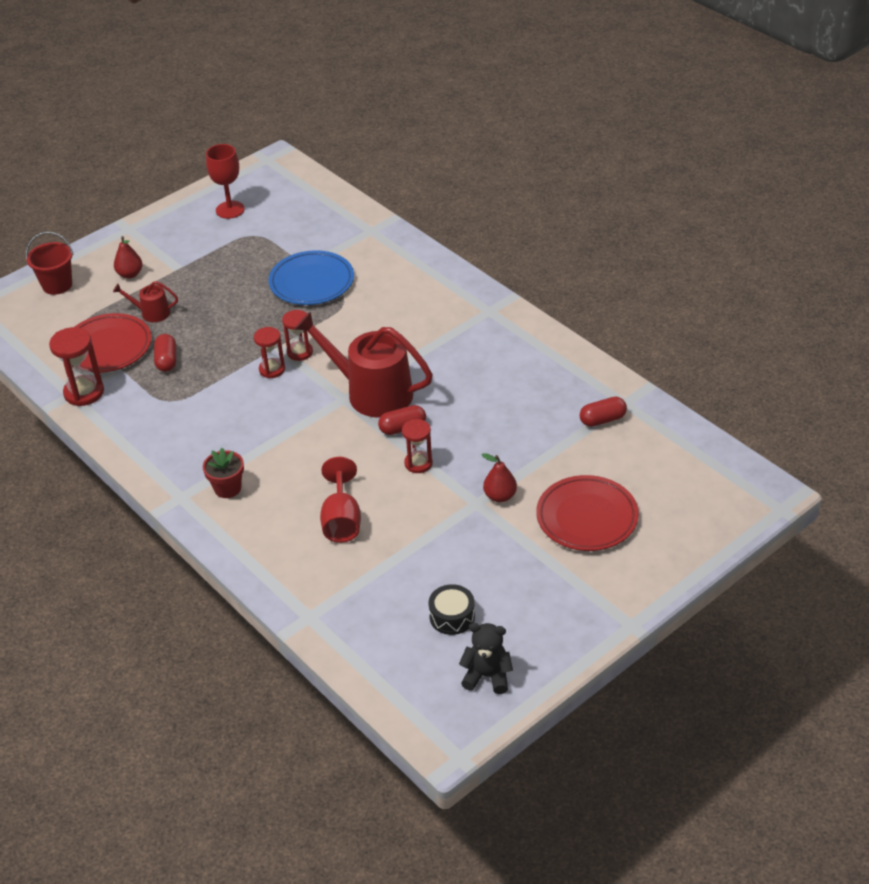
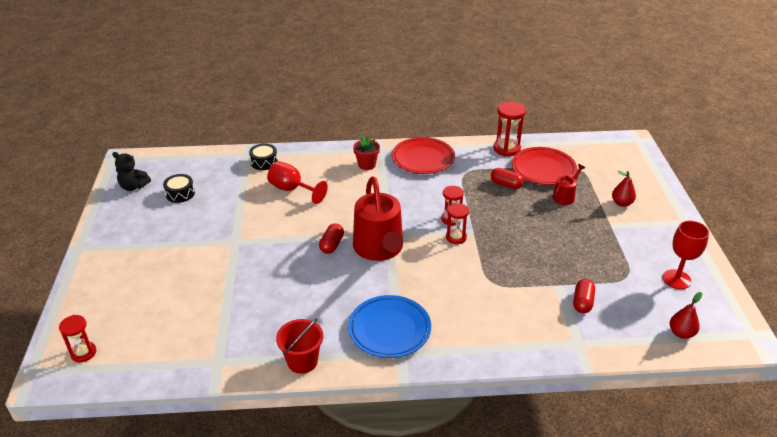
camera: 125 degrees right, 5 degrees down
red bucket [26,232,74,295] -> red bucket moved to [276,318,323,374]
blue plate [268,250,354,305] -> blue plate moved to [348,295,431,358]
red watering can [295,312,433,418] -> red watering can turned 105 degrees clockwise [353,176,403,261]
red hourglass [402,419,433,473] -> red hourglass moved to [59,315,96,362]
black teddy bear [459,623,513,694] -> black teddy bear turned 60 degrees clockwise [112,152,151,191]
red pear [482,453,517,502] -> red pear moved to [670,292,702,339]
red plate [536,475,639,551] -> red plate moved to [392,137,455,174]
red capsule [580,397,627,427] -> red capsule moved to [573,279,595,313]
none -> black drum [249,144,278,170]

